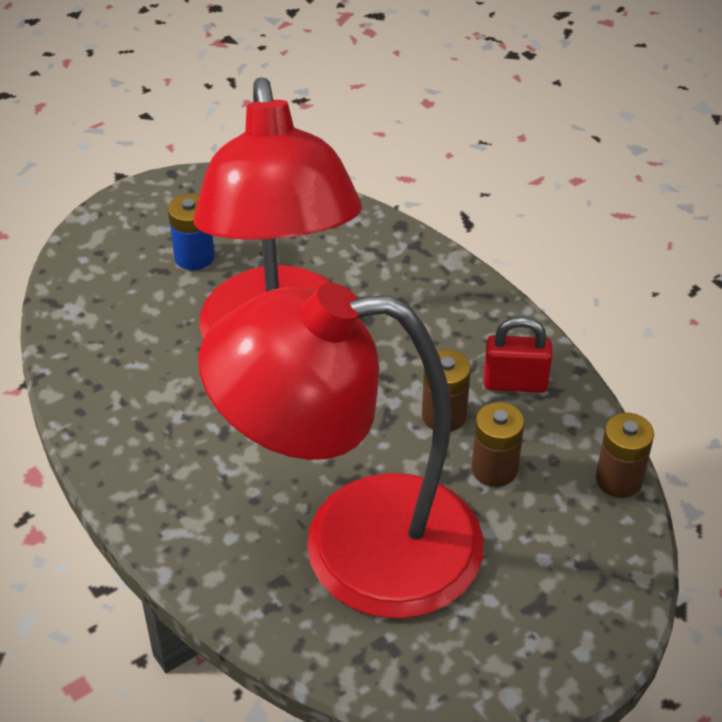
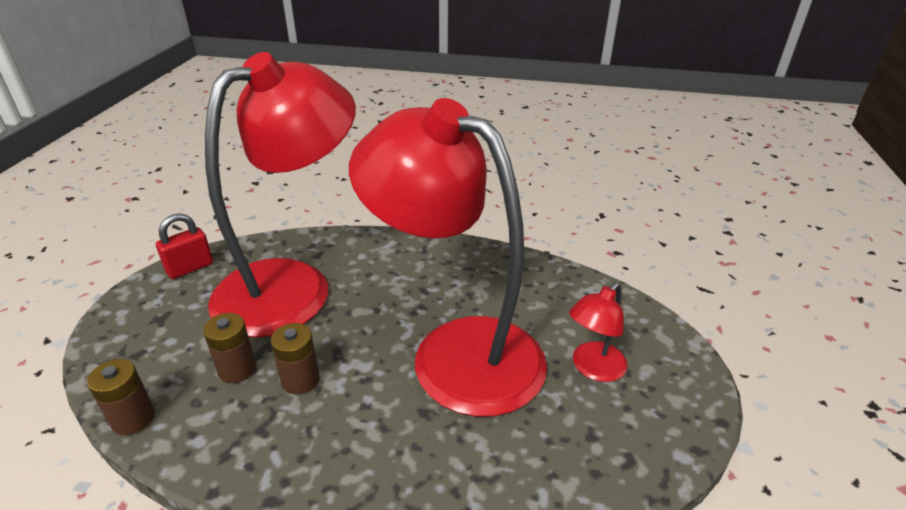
camera: 135 degrees right, 10 degrees down
blue battery [168,194,215,270] -> red lamp [569,282,628,382]
red padlock [484,316,552,393] -> red padlock moved to [156,213,213,279]

